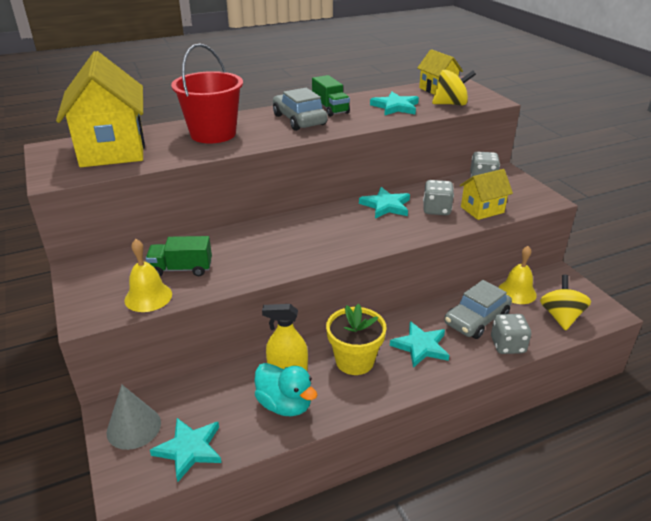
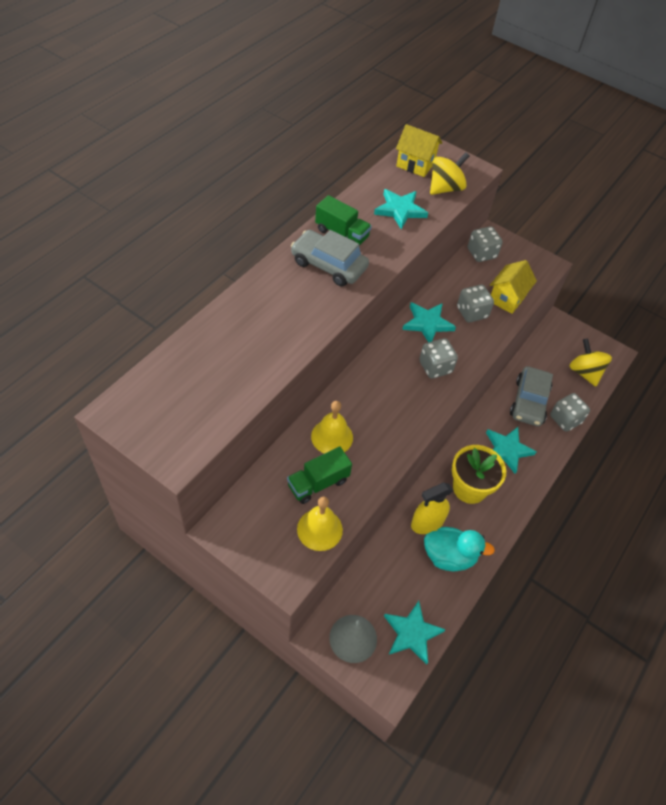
camera: 35 degrees left, 20 degrees up
yellow house [56,51,145,167] -> none
red bucket [171,44,243,144] -> none
yellow bell [498,246,537,304] -> yellow bell moved to [311,401,353,454]
none -> grey dice [419,338,458,379]

